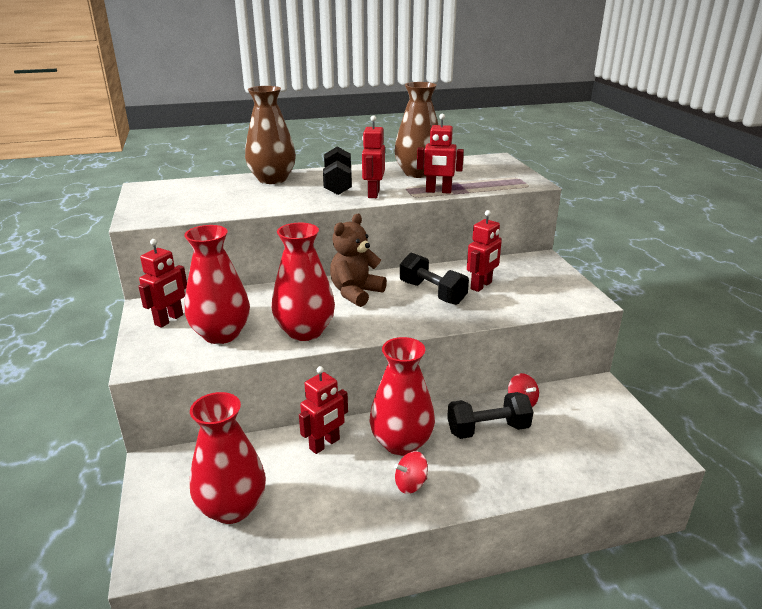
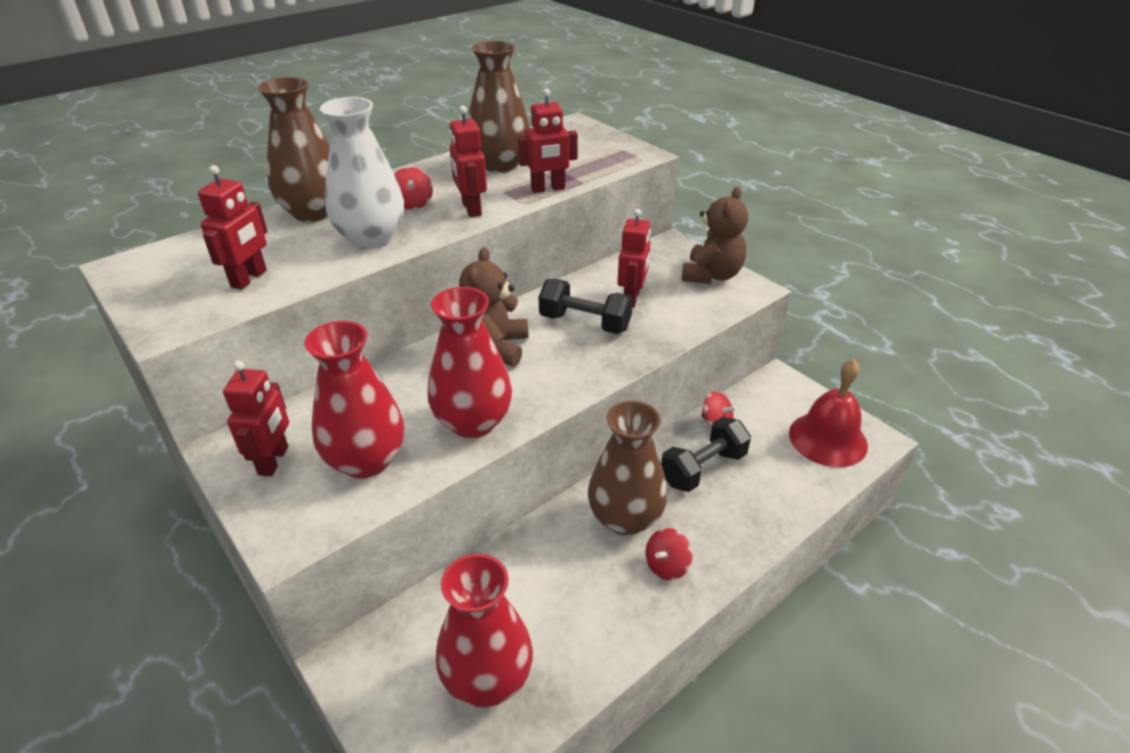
camera: 25 degrees left, 10 degrees up
red robot [299,366,348,454] -> red robot moved to [198,165,268,290]
black dumbbell [323,146,352,195] -> red spinning top [394,167,433,210]
red vase [370,337,435,456] -> brown vase [588,401,667,536]
none -> white vase [320,97,404,249]
none -> brown teddy bear [682,187,748,284]
none -> red bell [789,359,868,467]

